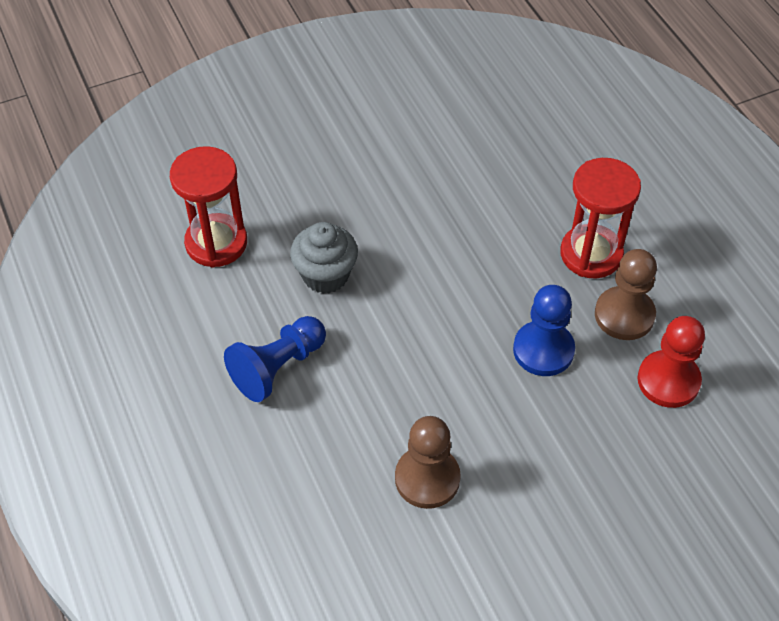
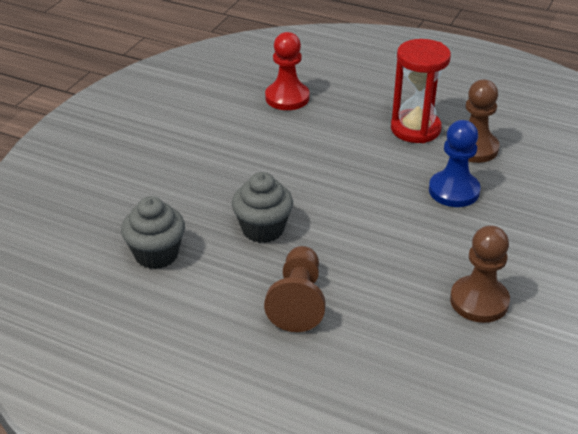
camera: 40 degrees left, 15 degrees down
red hourglass [170,146,247,268] -> grey cupcake [121,196,185,269]
blue pawn [224,316,326,402] -> brown pawn [264,246,326,332]
red pawn [637,316,705,408] -> red pawn moved to [265,32,309,110]

